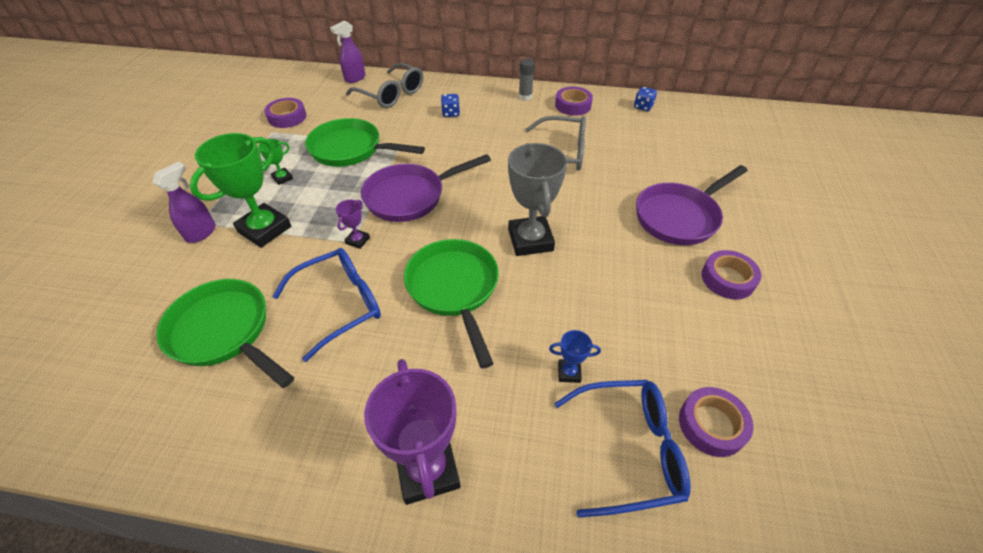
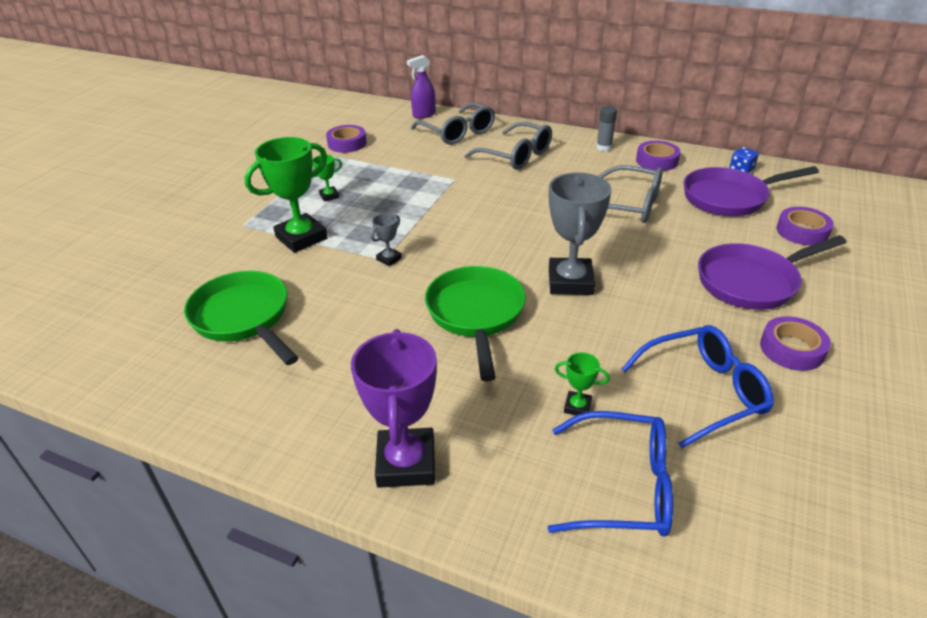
camera: 15 degrees right, 10 degrees down
purple spray bottle [152,162,216,243] -> none
blue glasses [273,248,381,362] -> blue glasses moved to [621,325,774,448]
green pan [305,118,425,167] -> none
purple trophy [336,200,370,249] -> grey trophy [371,213,402,266]
purple pan [361,154,491,222] -> purple pan moved to [683,166,819,216]
blue dice [441,94,460,117] -> grey glasses [464,122,552,170]
blue trophy [549,330,601,383] -> green trophy [555,352,610,415]
purple tape [679,387,754,457] -> purple tape moved to [776,207,834,245]

